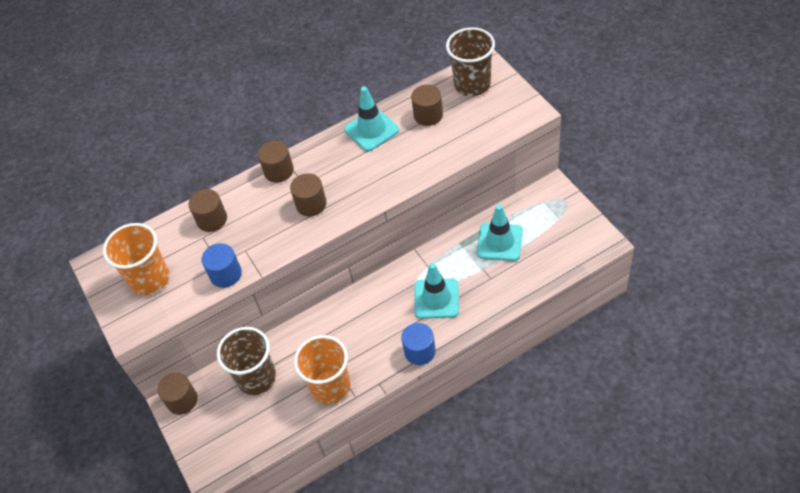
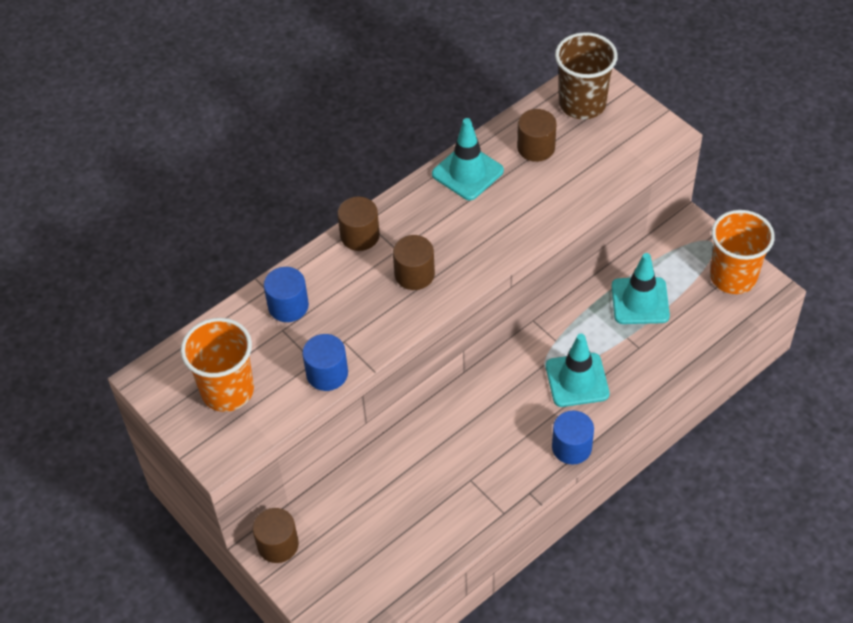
camera: 15 degrees left, 0 degrees up
brown cylinder [188,189,227,232] -> blue cylinder [264,267,309,322]
brown cup [217,327,276,395] -> none
orange cup [294,335,351,404] -> orange cup moved to [710,210,775,294]

